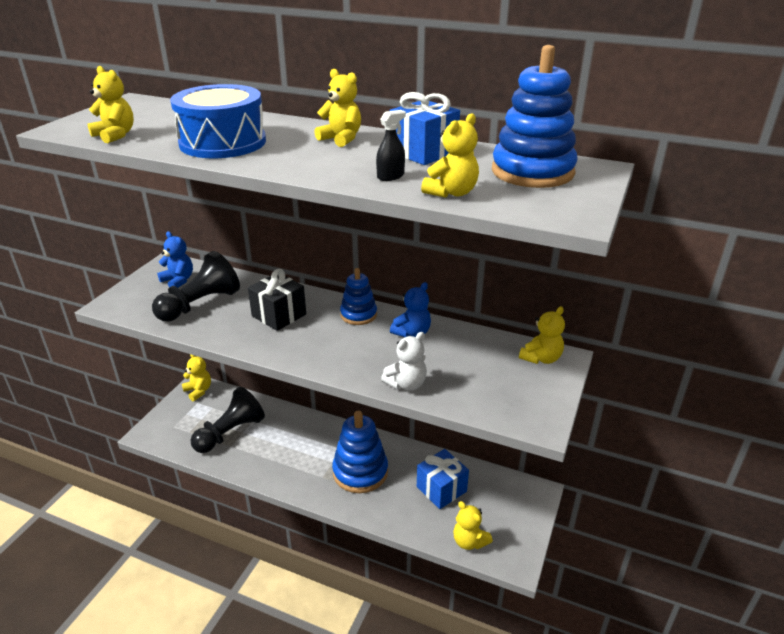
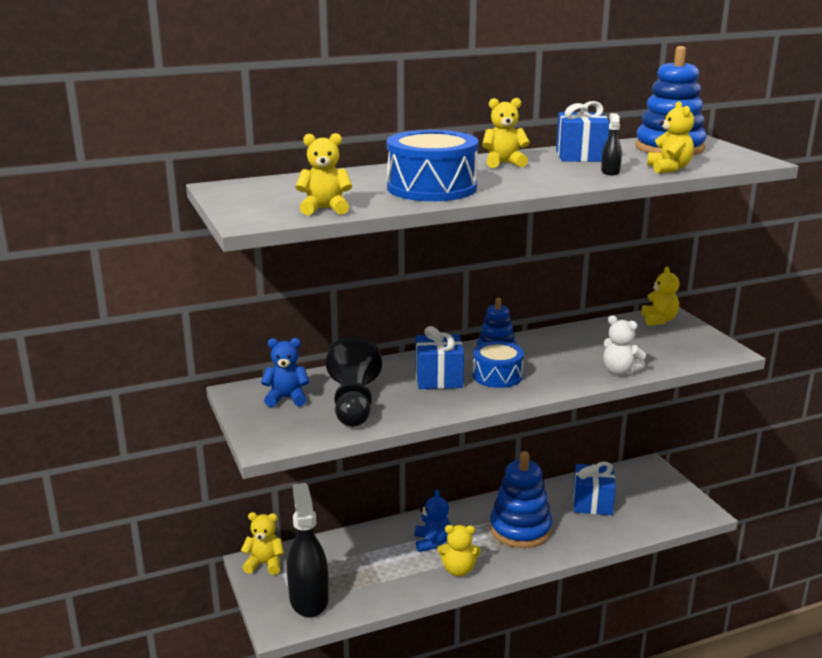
camera: 45 degrees left, 10 degrees down
black pawn [191,387,265,453] -> none
black gift [248,269,306,331] -> blue gift [415,326,464,389]
white teddy bear [381,332,427,391] -> white teddy bear turned 120 degrees clockwise [603,315,646,375]
blue teddy bear [390,282,431,337] -> blue teddy bear moved to [415,489,450,552]
yellow teddy bear [453,501,493,550] -> yellow teddy bear moved to [437,525,481,576]
none -> black spray bottle [287,483,329,617]
none -> blue drum [473,341,524,388]

